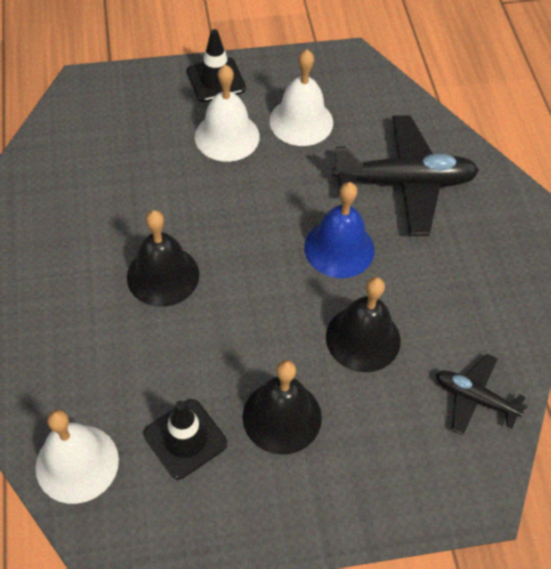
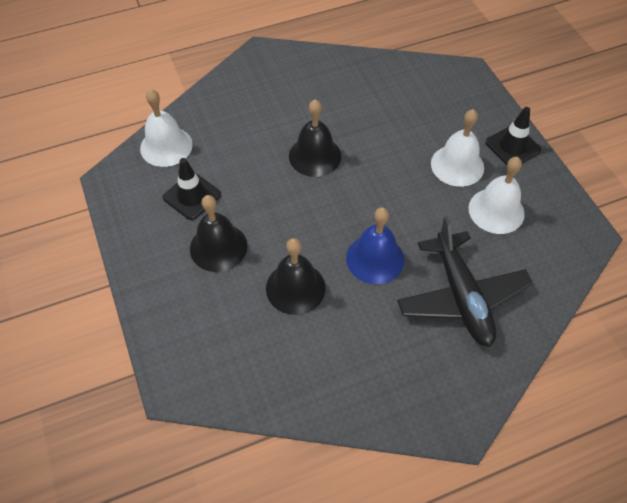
camera: 80 degrees right, 0 degrees up
black plane [436,354,528,435] -> none

